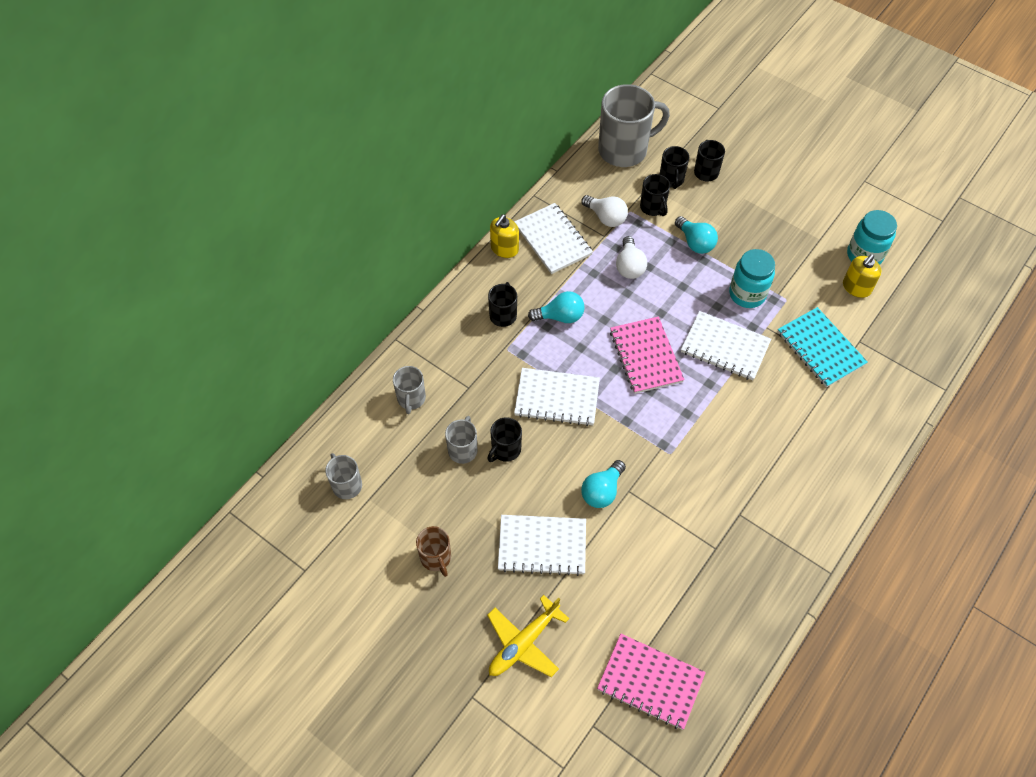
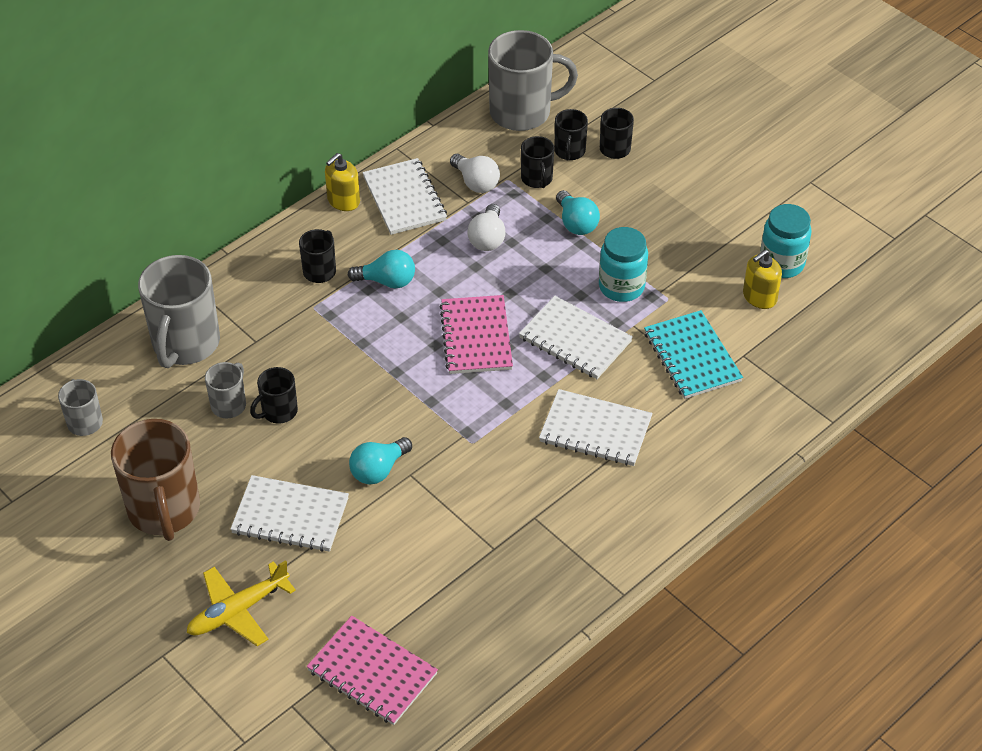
camera: 10 degrees right, 10 degrees down
grey mug [393,366,426,414] -> grey mug [138,255,220,368], size x1.97
brown mug [416,526,451,577] -> brown mug [111,419,200,541], size x1.97
white notebook [514,368,600,426] -> white notebook moved to [539,389,652,466]

